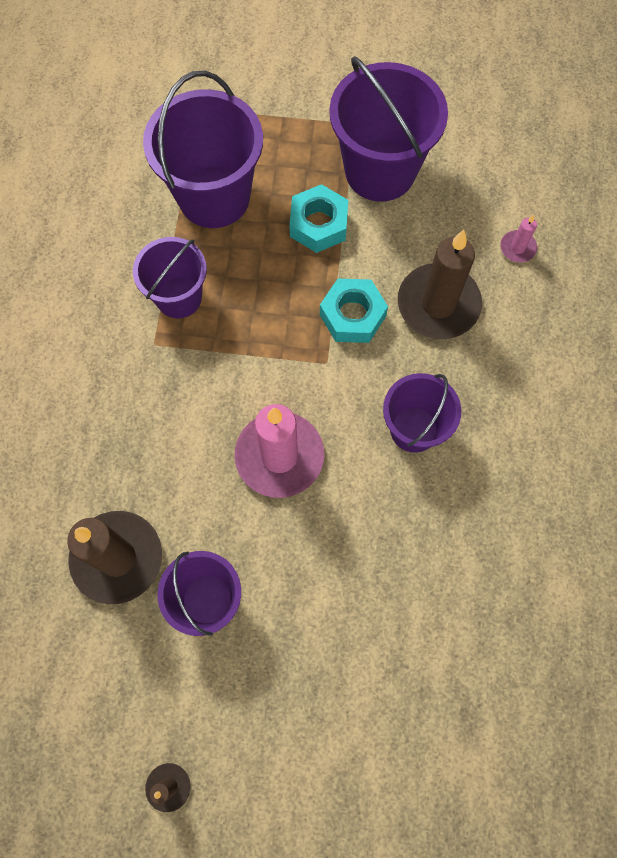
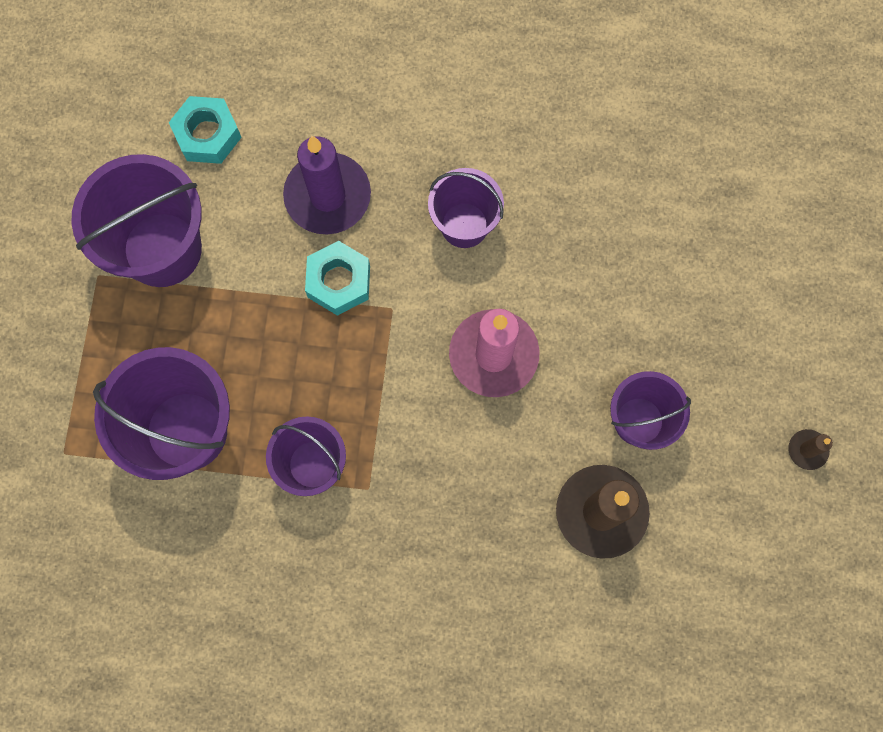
camera: 90 degrees left, 5 degrees up
turquoise nut [289,184,348,253] -> turquoise nut moved to [169,96,242,164]
brown candle [398,230,482,339] -> purple candle [283,136,371,234]
pink candle [500,215,537,262] -> none

